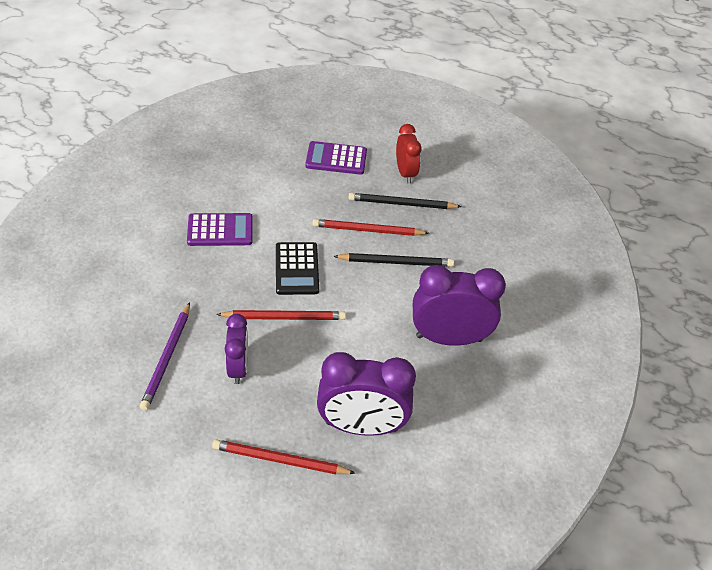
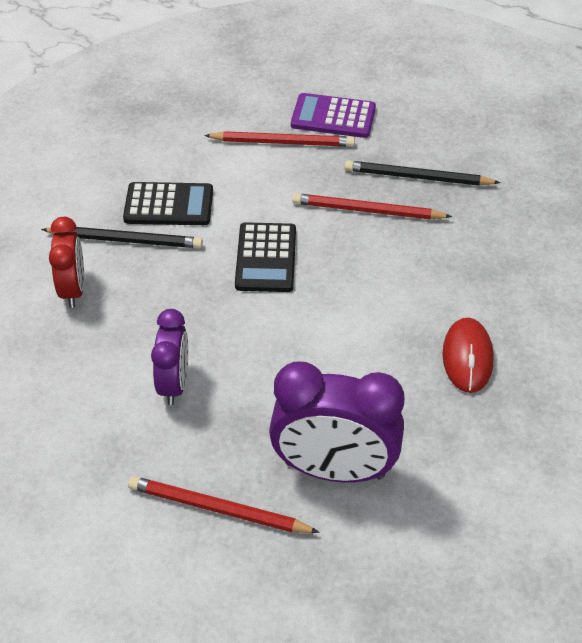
camera: 10 degrees right, 0 degrees up
purple pencil [140,302,190,411] -> none
purple calculator [187,213,253,246] -> black calculator [123,182,213,225]
red pencil [216,310,346,320] -> red pencil moved to [204,131,355,147]
black pencil [333,253,454,267] -> black pencil moved to [41,227,203,248]
red clock [396,124,422,183] -> red clock moved to [49,217,84,308]
purple clock [413,265,506,346] -> red mouse [442,318,494,393]

